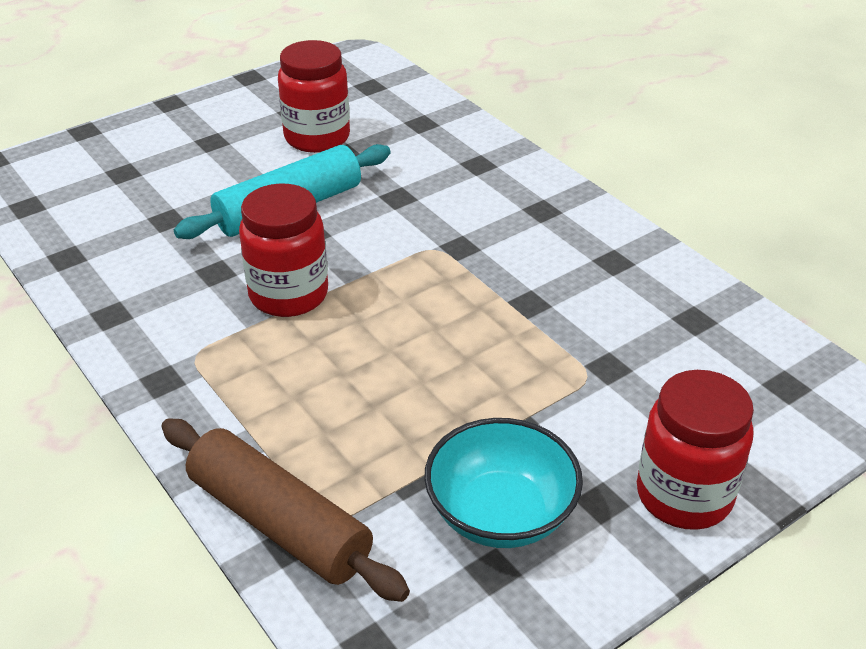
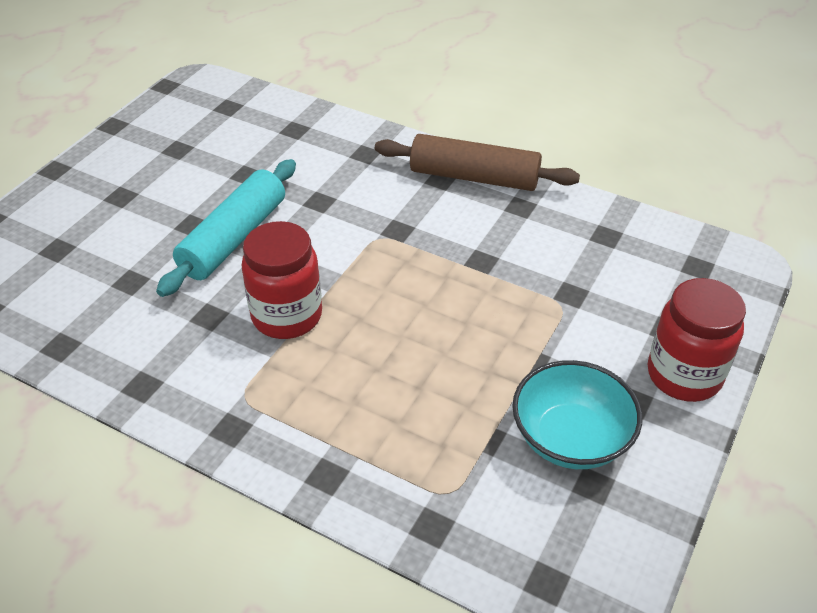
camera: 25 degrees left, 5 degrees up
brown rolling pin [161,418,410,602] -> brown rolling pin moved to [375,134,580,191]
red jar [278,40,350,153] -> none

